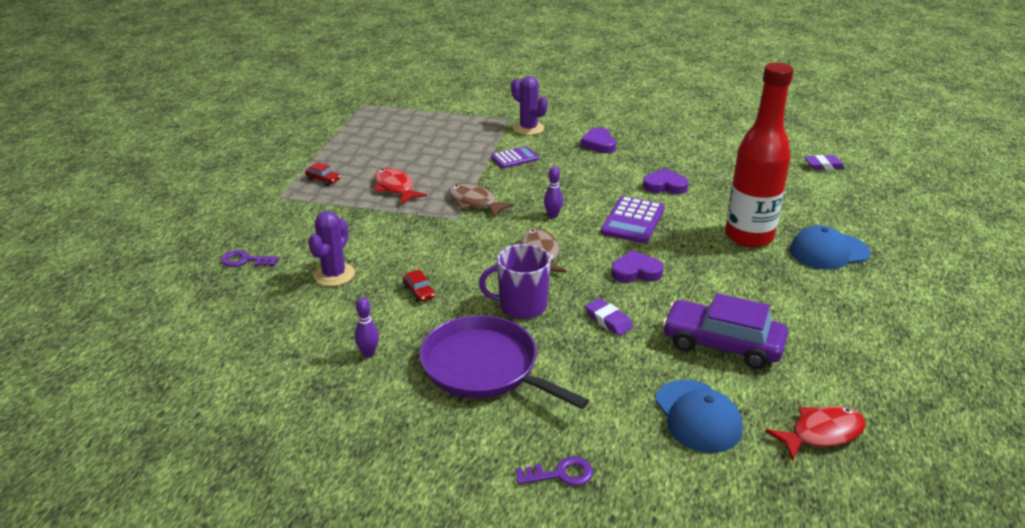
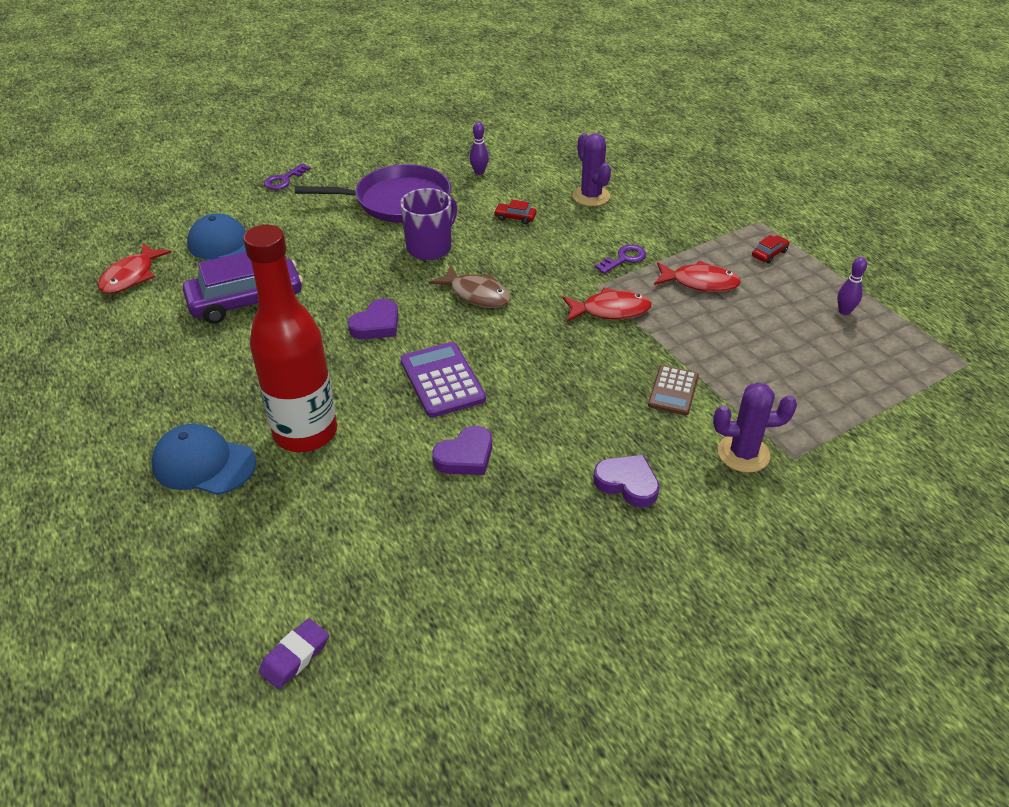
camera: 135 degrees right, 10 degrees up
purple key [221,250,279,267] -> purple key moved to [595,245,646,274]
red car [305,162,340,186] -> red car turned 150 degrees clockwise [752,235,789,264]
brown fish [448,183,514,217] -> red fish [563,287,651,322]
purple calculator [491,146,539,168] -> brown calculator [648,365,699,415]
purple bowling pin [544,167,563,218] -> purple bowling pin moved to [837,257,867,315]
purple eraser [585,298,634,336] -> none
blue cap [790,225,870,270] -> blue cap turned 105 degrees counterclockwise [151,424,256,495]

